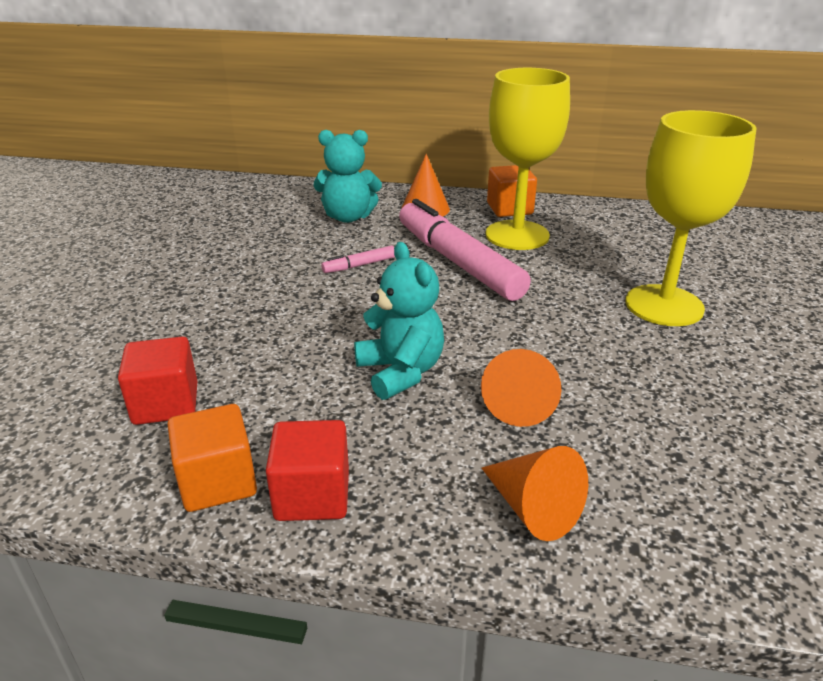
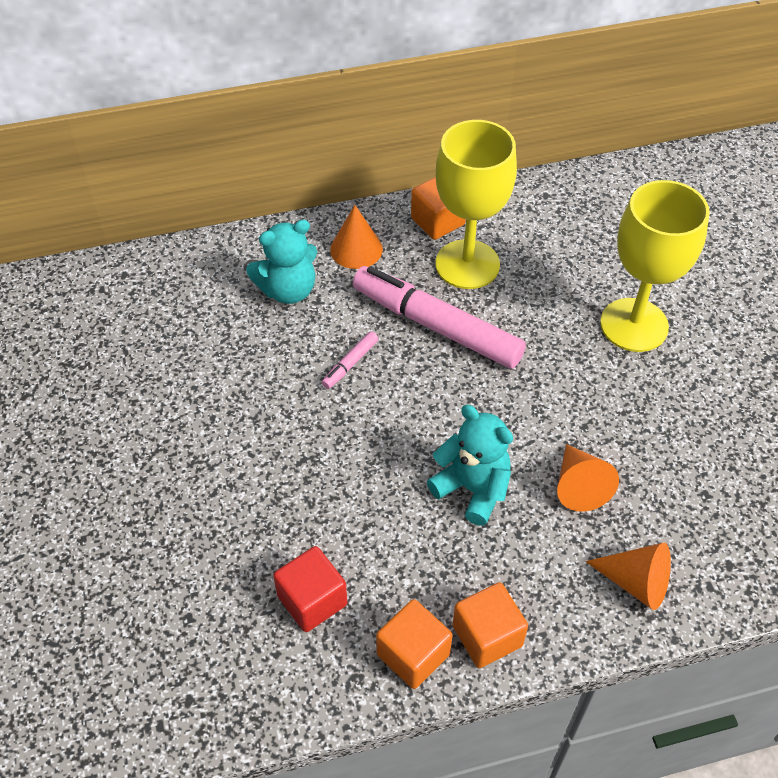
camera: 25 degrees left, 20 degrees up
red cube [266,420,349,521] -> orange cube [453,582,528,668]

